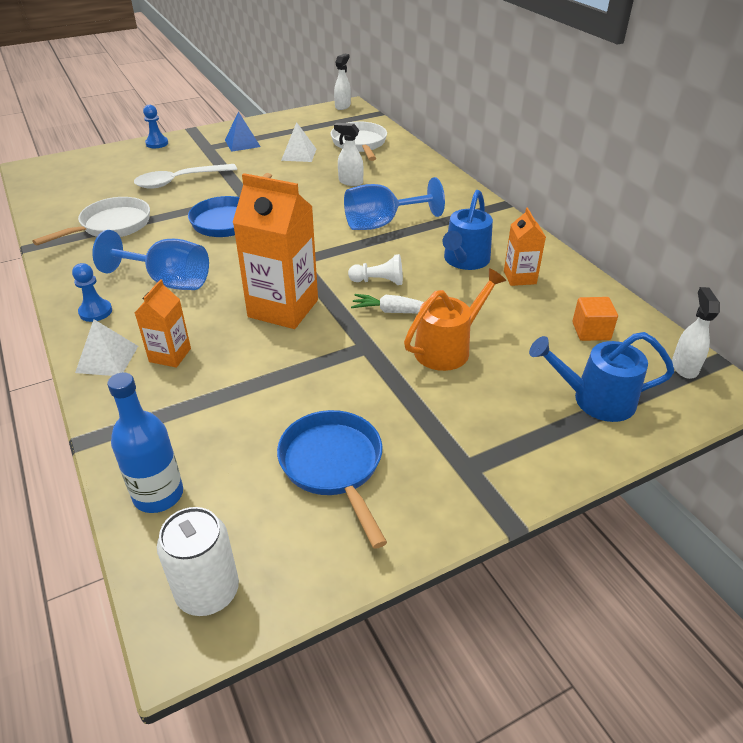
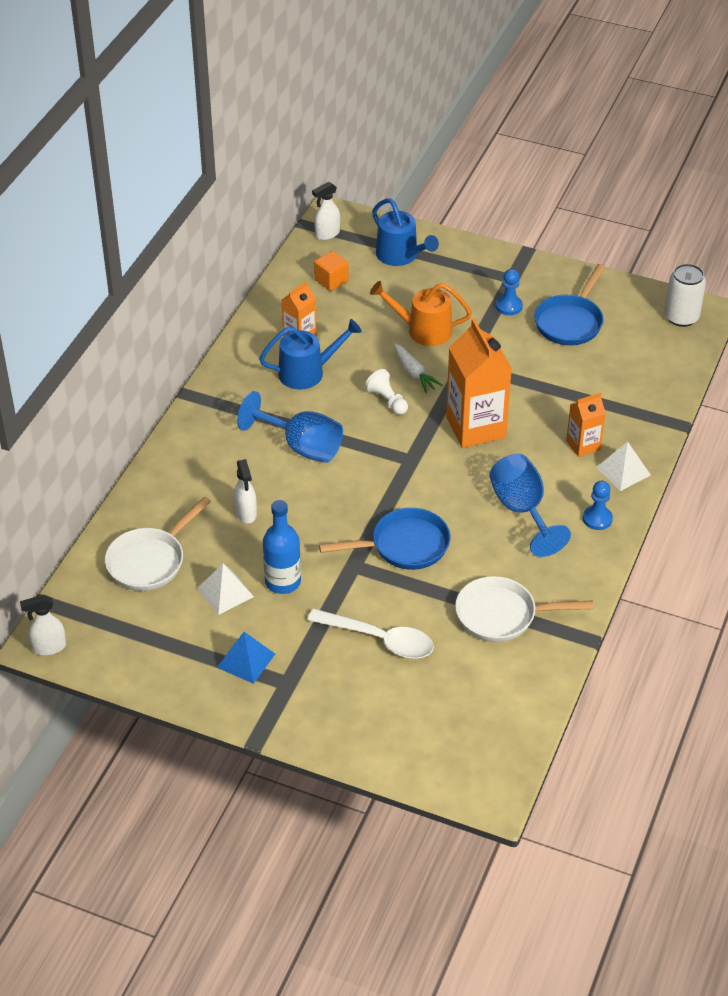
camera: 130 degrees left, 5 degrees up
blue bottle [107,373,183,513] -> blue bottle moved to [263,500,301,594]
blue pawn [143,105,168,148] -> blue pawn moved to [496,269,523,315]

